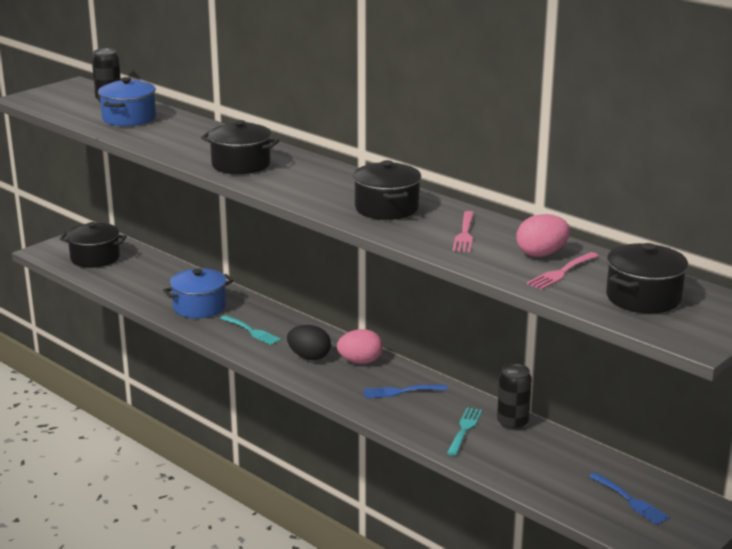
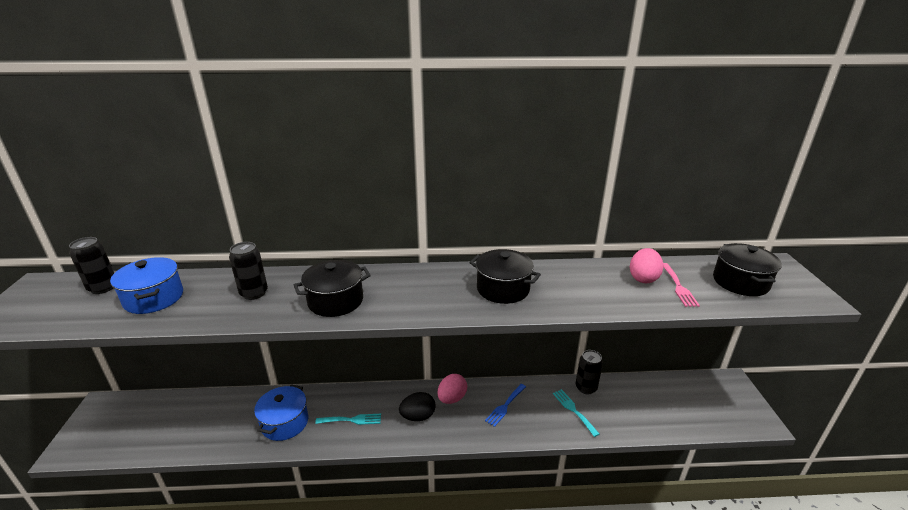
camera: 45 degrees left, 5 degrees up
black pot [60,222,127,268] -> none
pink fork [452,211,474,252] -> none
blue fork [589,472,670,525] -> none
none -> black can [229,242,268,300]

